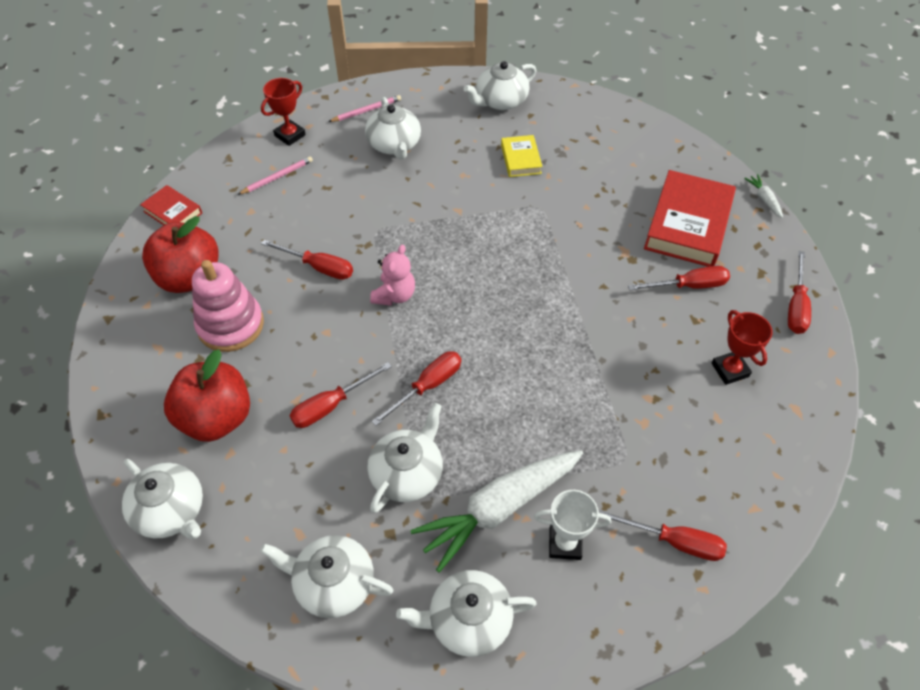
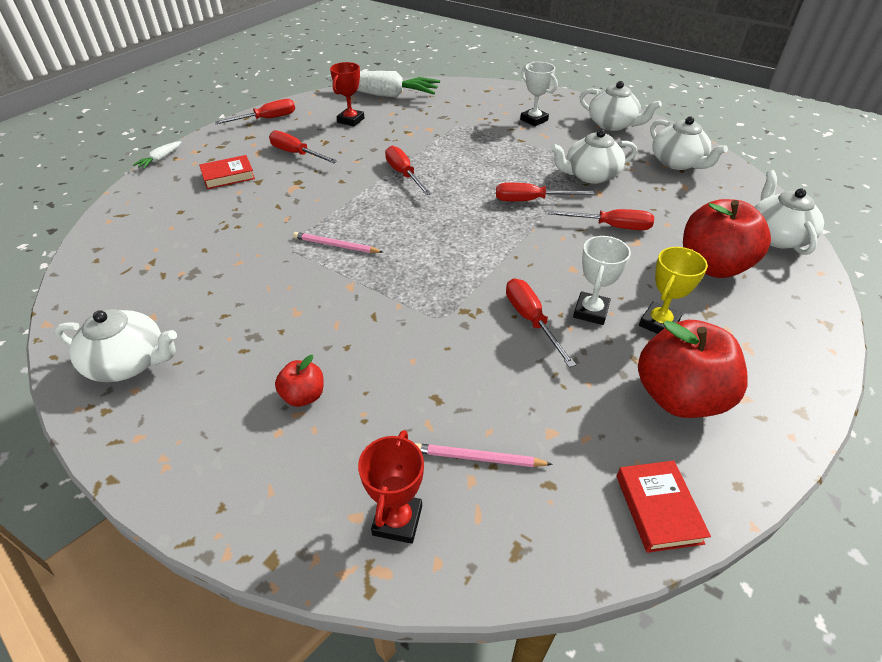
camera: 135 degrees left, 10 degrees down
pink stacking toy [192,260,264,352] -> yellow trophy [639,247,708,334]
red trophy [261,78,306,146] -> red trophy turned 75 degrees counterclockwise [358,430,424,544]
pink pencil [328,95,401,122] -> pink pencil moved to [293,232,383,253]
white teapot [365,97,421,160] -> red apple [275,355,324,407]
pink teddy bear [370,245,415,306] -> none
white carrot [410,450,583,573] -> white carrot moved to [325,71,440,98]
yellow book [501,135,543,177] -> none
red screwdriver [599,510,727,561] -> red screwdriver moved to [385,146,431,195]
red book [644,170,736,267] -> red book [199,155,255,189], size x0.51
none -> white trophy [573,236,631,325]

